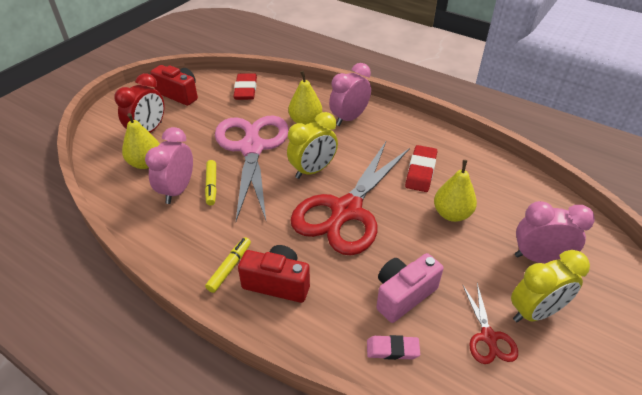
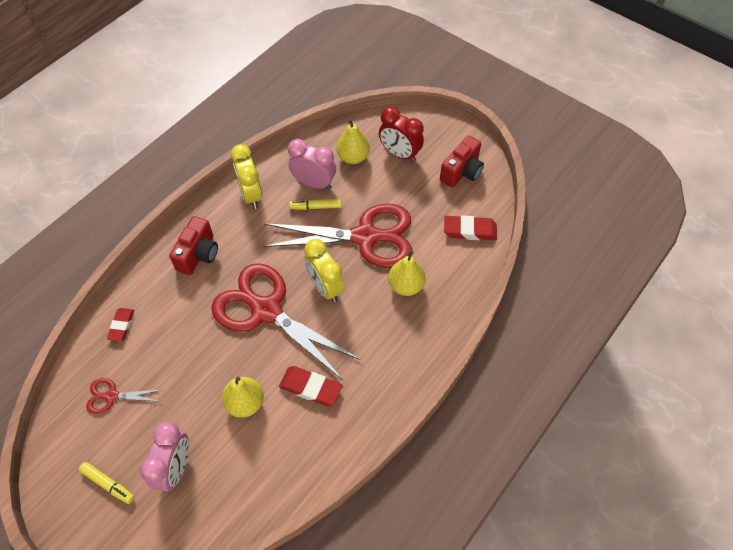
camera: 95 degrees right, 15 degrees up
yellow marker [205,237,251,293] -> yellow marker moved to [79,462,134,504]
pink scissors [215,116,289,221] -> red scissors [263,204,412,268]
pink clock [329,63,371,126] -> none
pink eraser [367,335,420,360] -> red eraser [107,308,134,341]
pink camera [376,253,443,323] -> none
yellow clock [511,250,590,322] -> yellow clock moved to [231,144,263,209]

